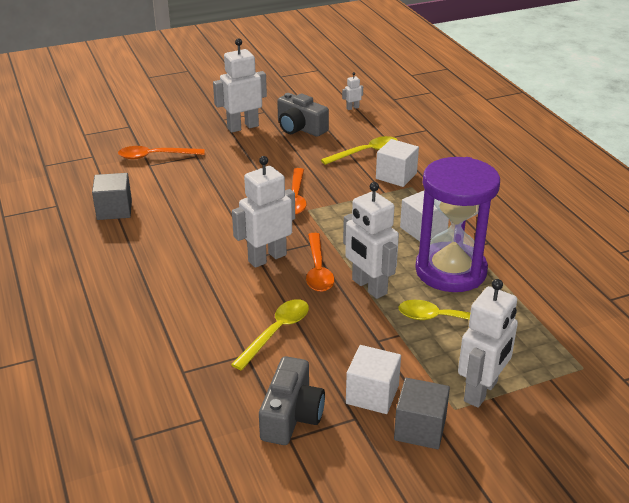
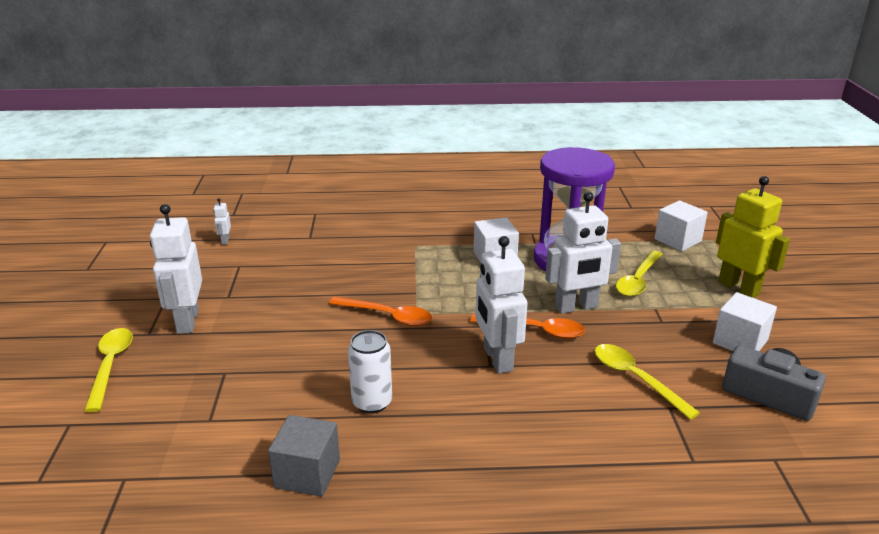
camera: 70 degrees left, 5 degrees down
orange spoon [118,146,204,159] -> none
grey camera [277,93,329,137] -> none
yellow spoon [321,136,398,165] -> yellow spoon moved to [84,328,133,412]
white cube [376,139,419,187] -> white cube moved to [655,200,708,251]
grey cube [394,378,450,449] -> none
white robot [458,279,518,408] -> yellow robot [716,176,790,298]
none -> white can [348,330,392,414]

